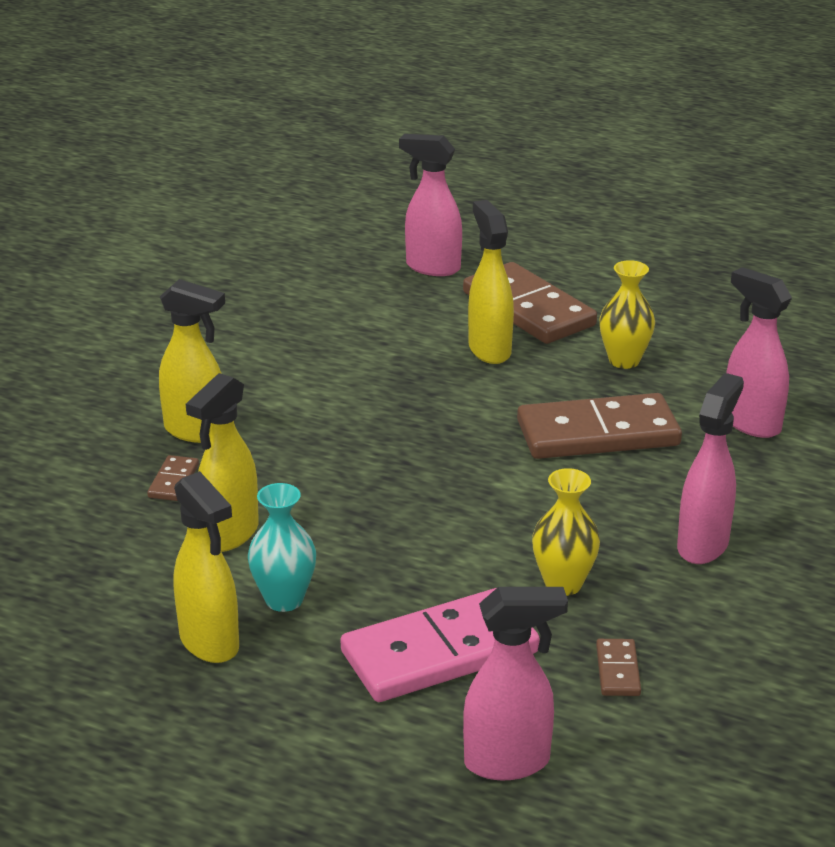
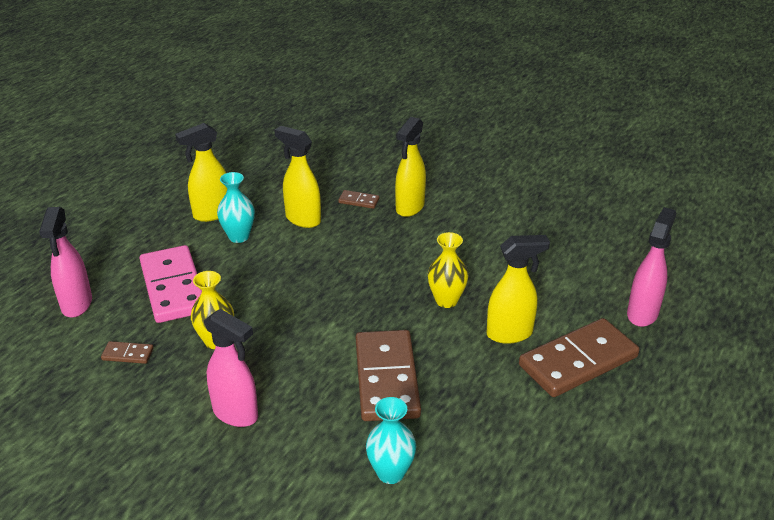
camera: 95 degrees right, 5 degrees up
yellow vase [600,260,655,369] -> yellow vase moved to [428,232,468,308]
pink spray bottle [726,267,792,438] -> turquoise vase [366,397,416,484]

